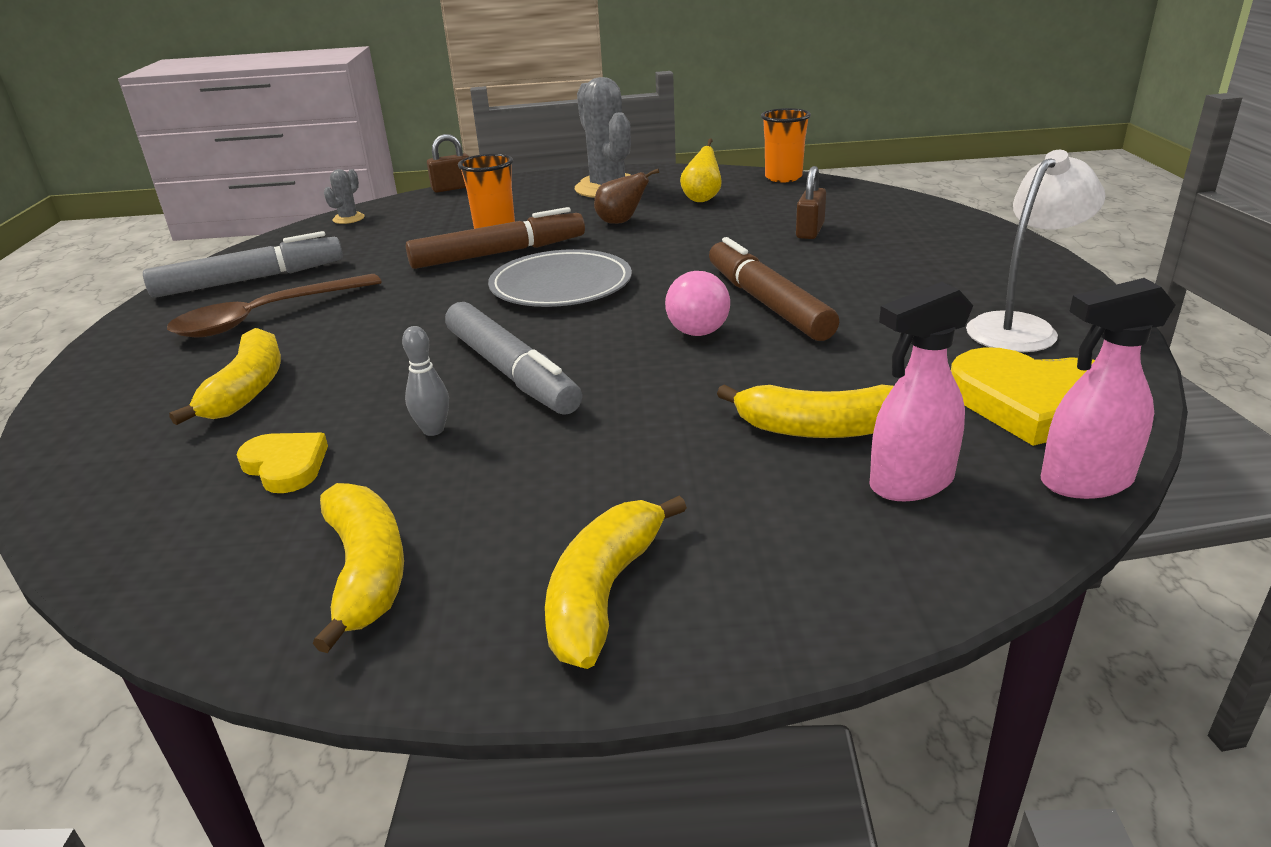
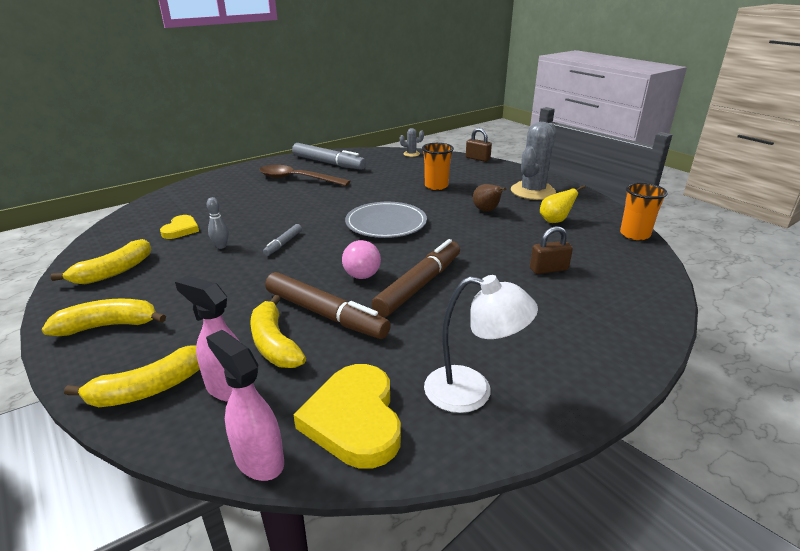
camera: 55 degrees right, 0 degrees up
yellow banana [169,328,281,425] -> yellow banana moved to [64,345,200,407]
brown marker [406,207,585,269] -> brown marker moved to [265,272,391,339]
grey marker [445,302,582,415] -> grey marker [263,224,302,256], size x0.49

